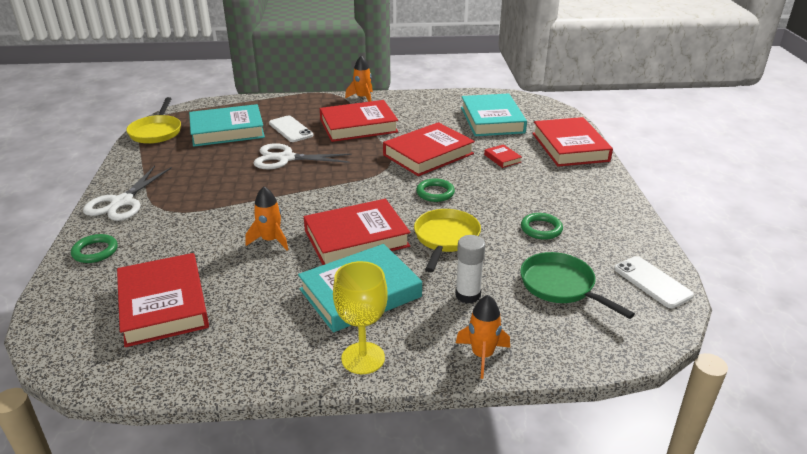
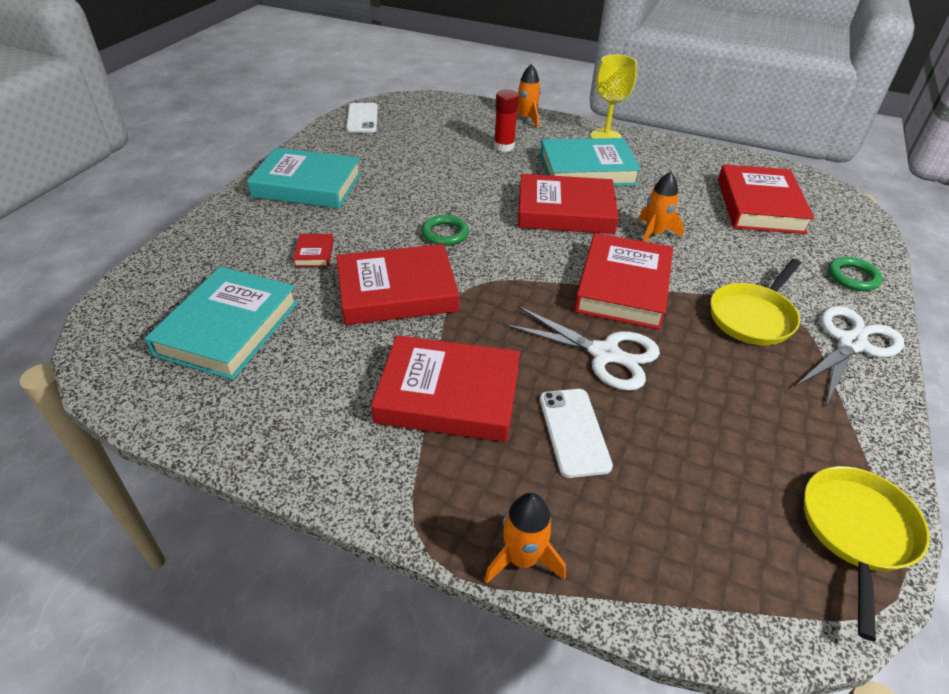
camera: 155 degrees left, 10 degrees up
turquoise book [189,104,265,147] -> turquoise book moved to [247,148,361,208]
orange rocket [345,56,373,102] -> orange rocket moved to [484,493,566,584]
yellow pan [414,209,481,272] -> yellow pan moved to [710,259,801,345]
white glue stick [455,235,485,303] -> red glue stick [494,90,519,152]
green pan [520,252,635,319] -> none
green ring [521,213,563,240] -> none
red book [532,117,613,167] -> red book moved to [574,233,673,330]

